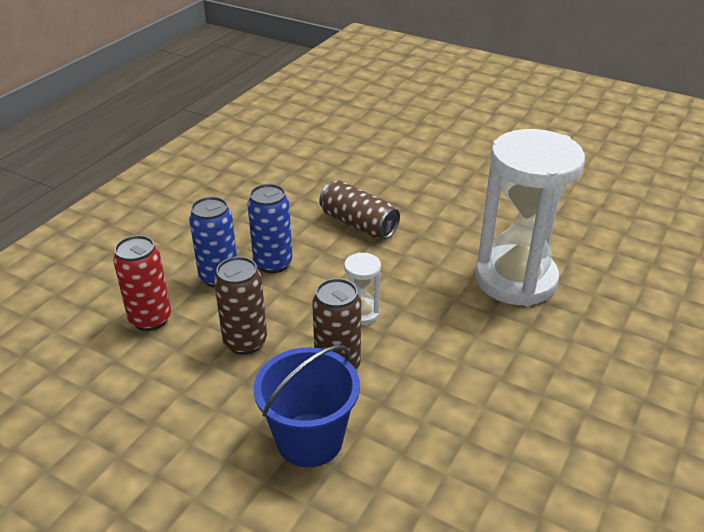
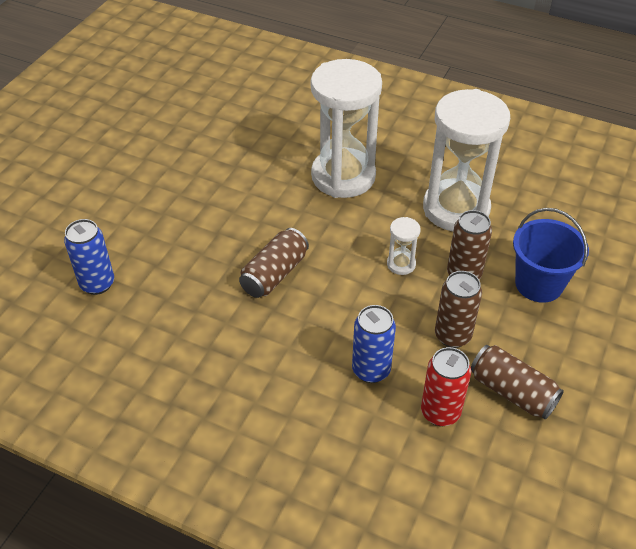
camera: 95 degrees left, 10 degrees up
blue can [248,184,293,274] -> blue can moved to [64,219,114,295]
none -> white hourglass [423,89,510,231]
none -> brown can [471,345,564,420]

